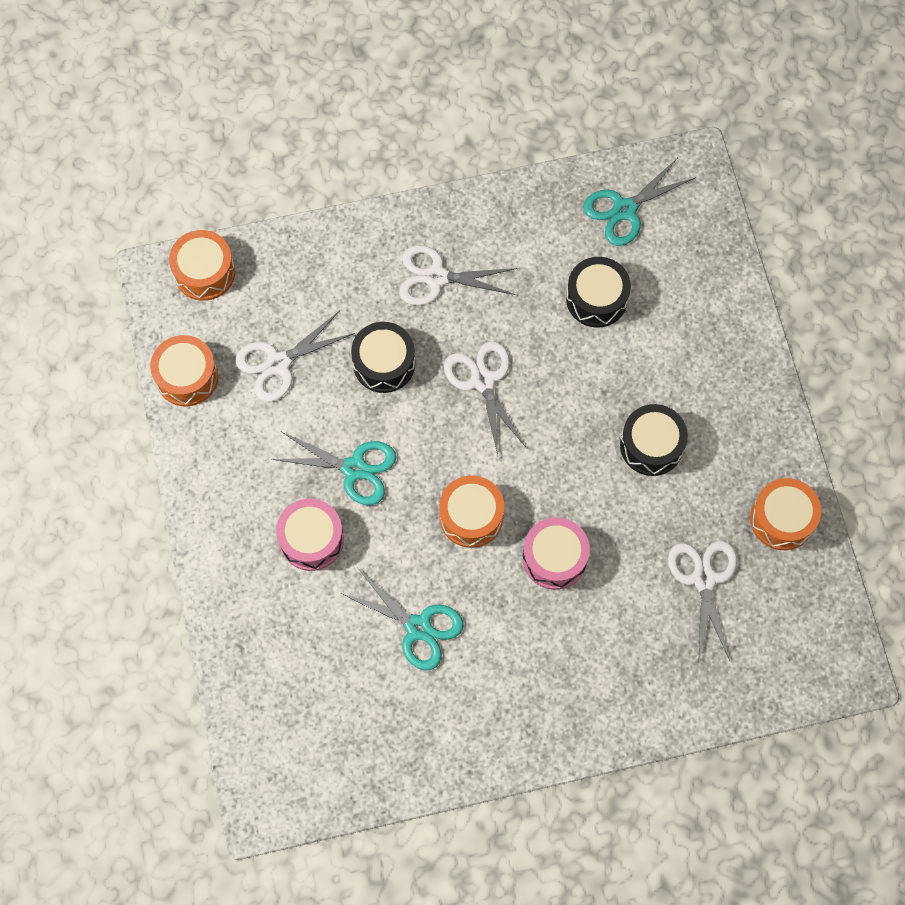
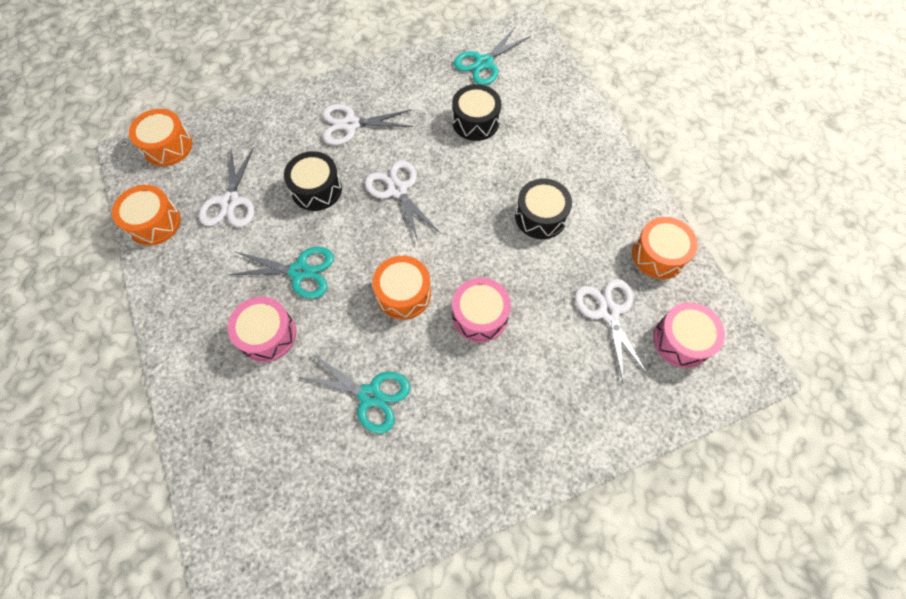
camera: 10 degrees left, 5 degrees down
white scissors [235,311,355,402] -> white scissors turned 45 degrees counterclockwise [199,147,254,227]
none -> pink drum [653,302,725,368]

